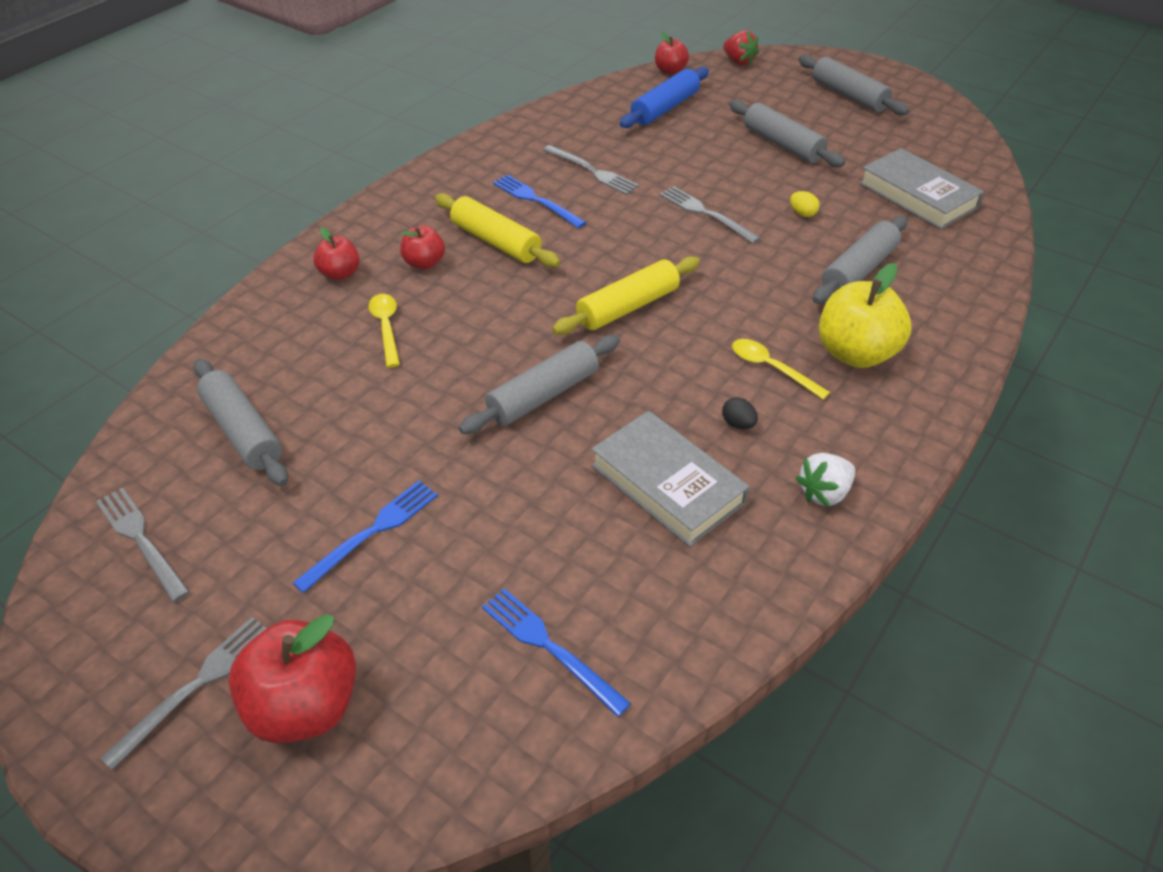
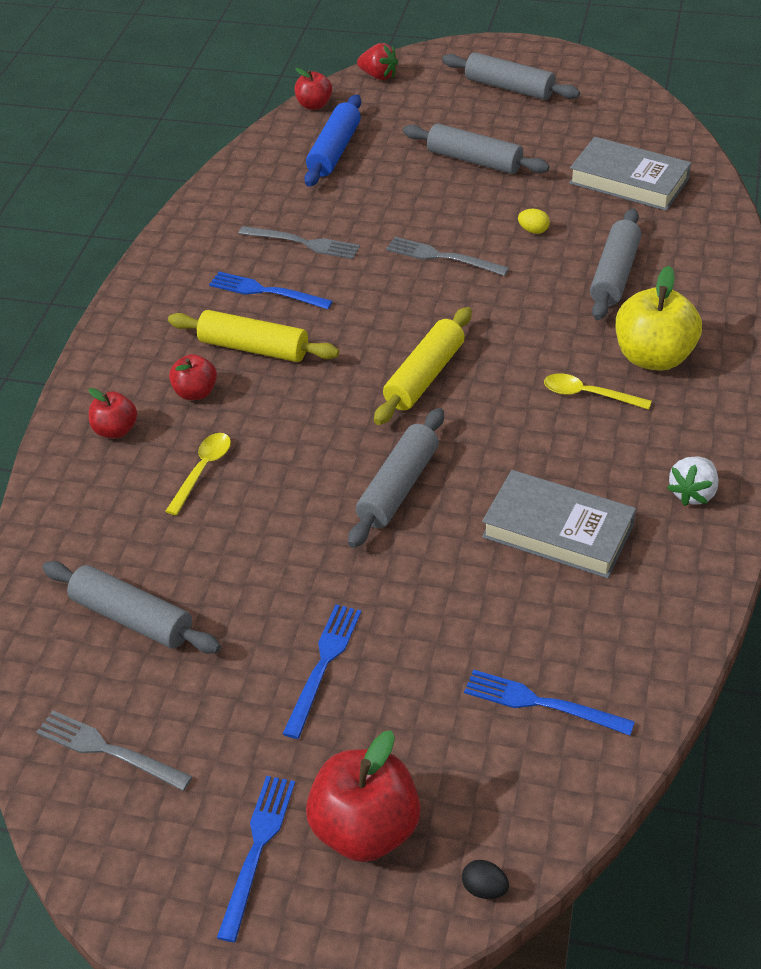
camera: 20 degrees left, 0 degrees up
grey fork [100,617,267,770] -> blue fork [217,776,295,942]
yellow spoon [368,294,400,367] -> yellow spoon turned 60 degrees clockwise [165,433,231,516]
black egg [722,397,758,429] -> black egg moved to [462,860,509,899]

